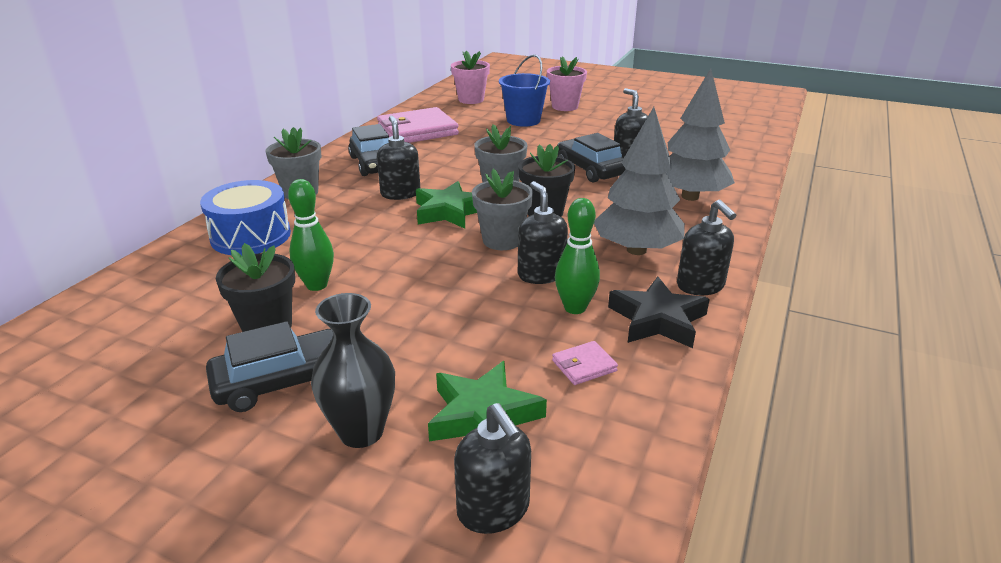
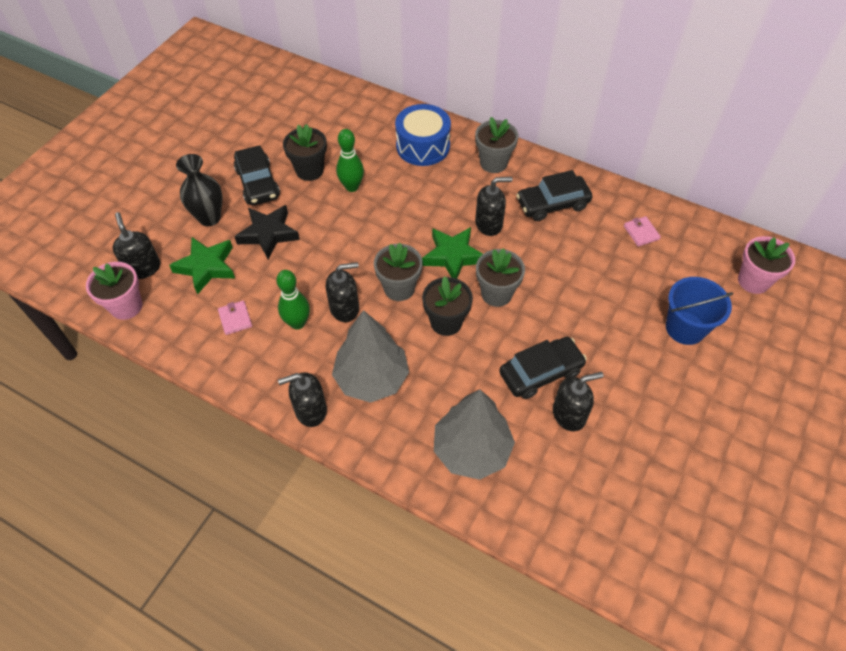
camera: 95 degrees right, 25 degrees up
pink wallet [377,107,459,143] -> pink wallet [624,216,661,246], size x0.42
black soap dispenser [454,403,531,534] -> black soap dispenser turned 90 degrees clockwise [113,212,160,279]
pink flower pot [547,56,587,111] -> pink flower pot moved to [86,262,143,320]
black star [608,276,710,348] -> black star moved to [234,205,300,259]

